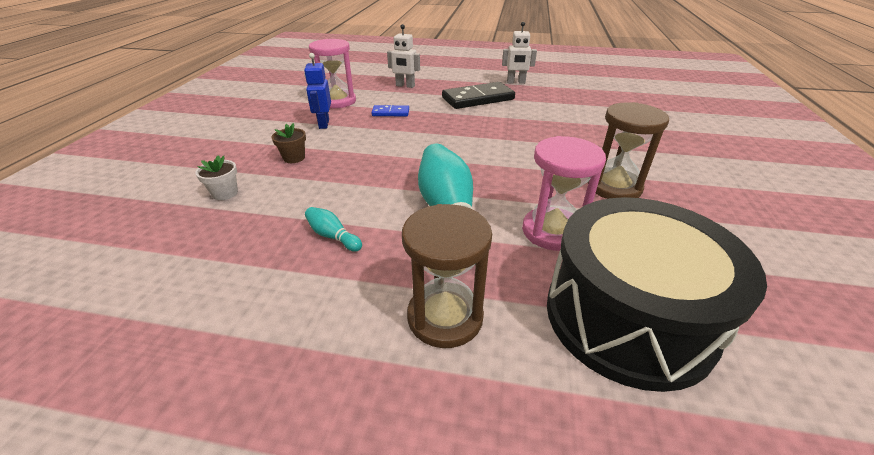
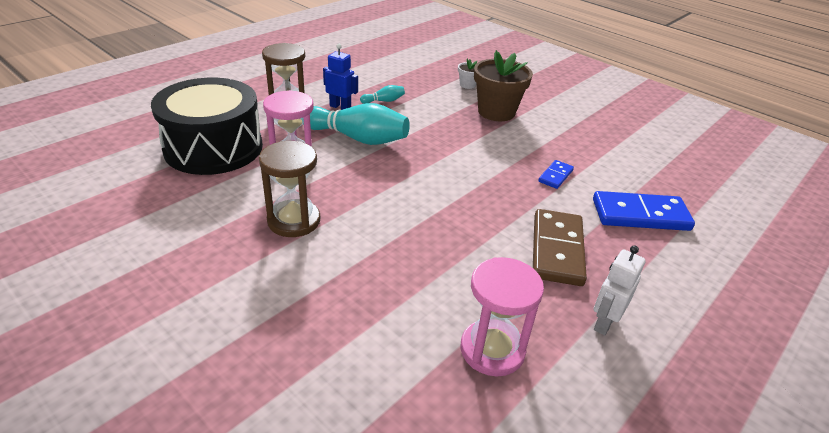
camera: 120 degrees right, 0 degrees up
brown flower pot [272,123,306,163] -> brown flower pot [474,50,533,121], size x2.16
blue robot [304,53,331,129] -> blue robot moved to [323,44,358,110]
pink hourglass [309,39,356,108] -> pink hourglass moved to [460,257,544,376]
white robot [387,24,420,88] -> blue domino [593,191,695,231]
black domino [442,82,515,109] -> brown domino [533,209,587,286]

